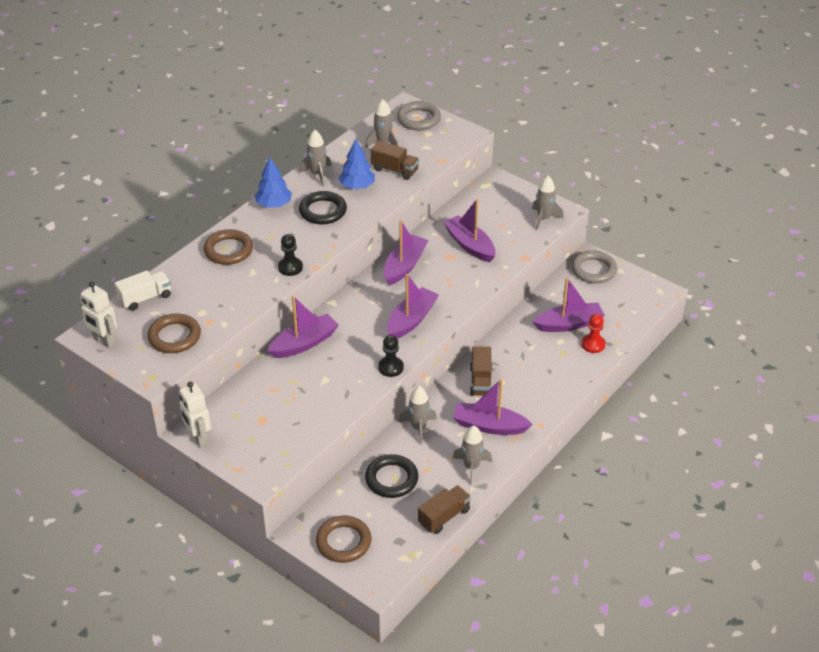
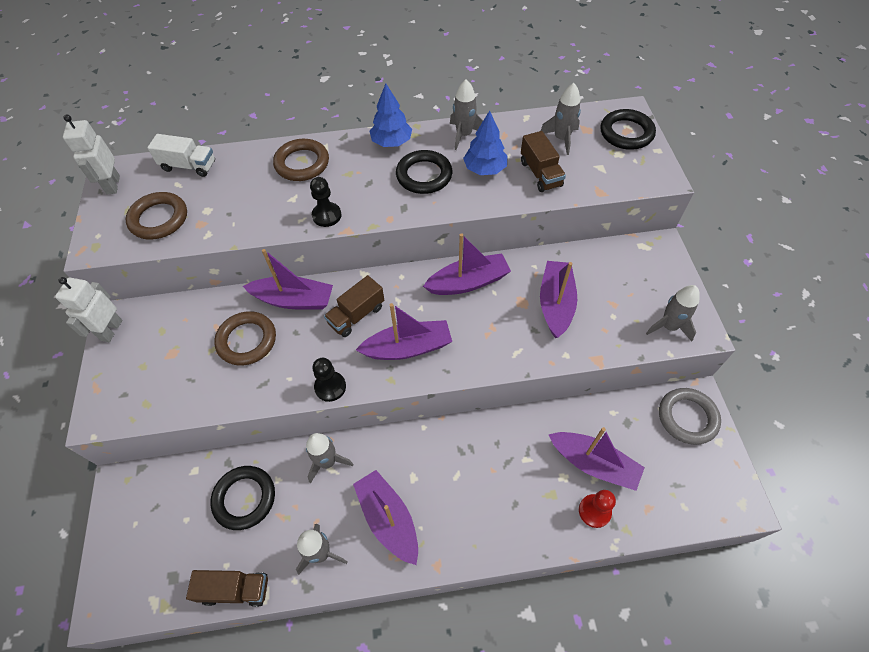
camera: 45 degrees right, 15 degrees up
brown ring [316,516,371,563] -> brown ring moved to [214,311,276,366]
grey ring [397,101,441,131] -> black ring [600,109,656,150]
brown truck [470,346,492,396] -> brown truck moved to [324,275,384,337]

